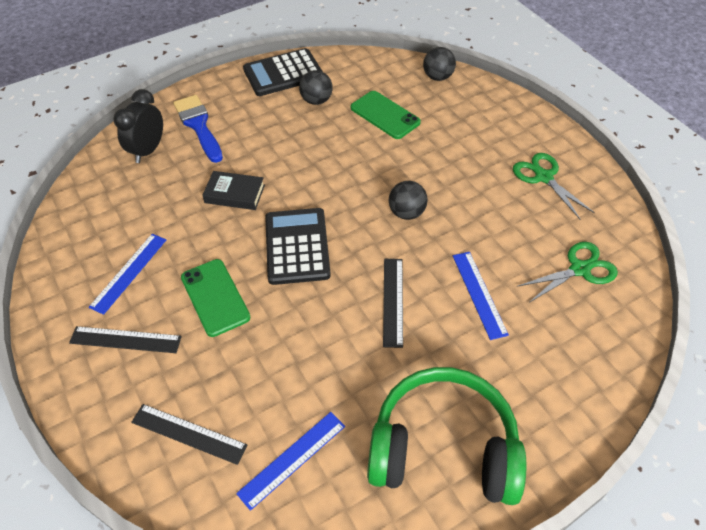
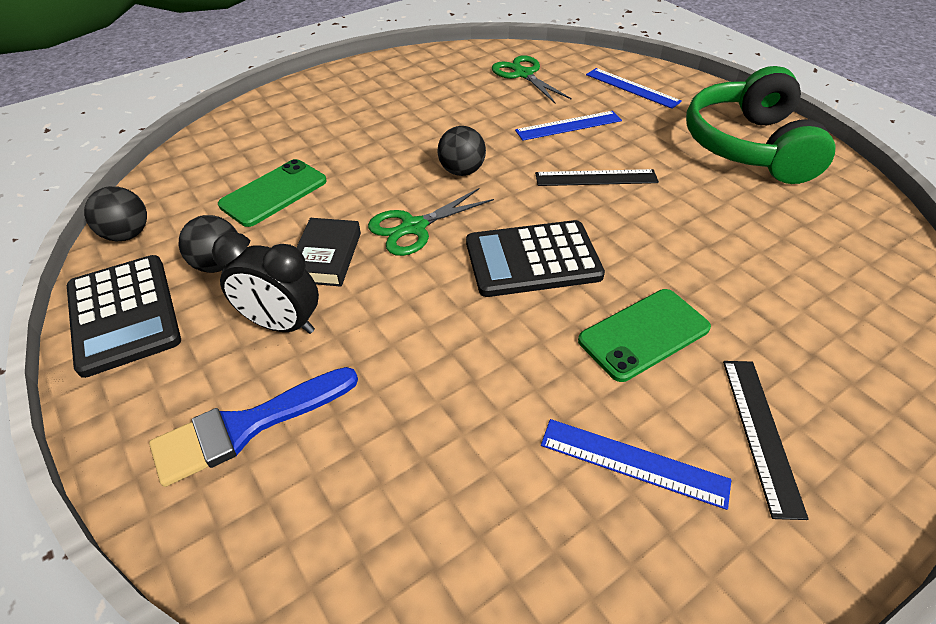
camera: 95 degrees left, 5 degrees down
black clock [113,89,163,163] -> black clock moved to [212,232,319,334]
black ruler [131,404,247,465] -> none
black book [202,171,265,210] -> black book moved to [296,218,361,287]
blue ruler [236,412,345,511] -> blue ruler moved to [586,68,682,109]
black ball [423,47,456,81] -> black ball moved to [84,186,147,241]
green scissors [513,153,595,219] -> green scissors moved to [368,188,494,256]

